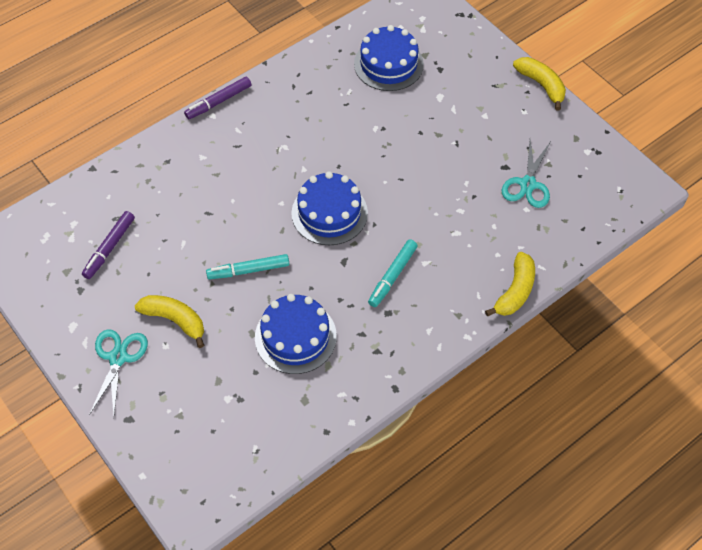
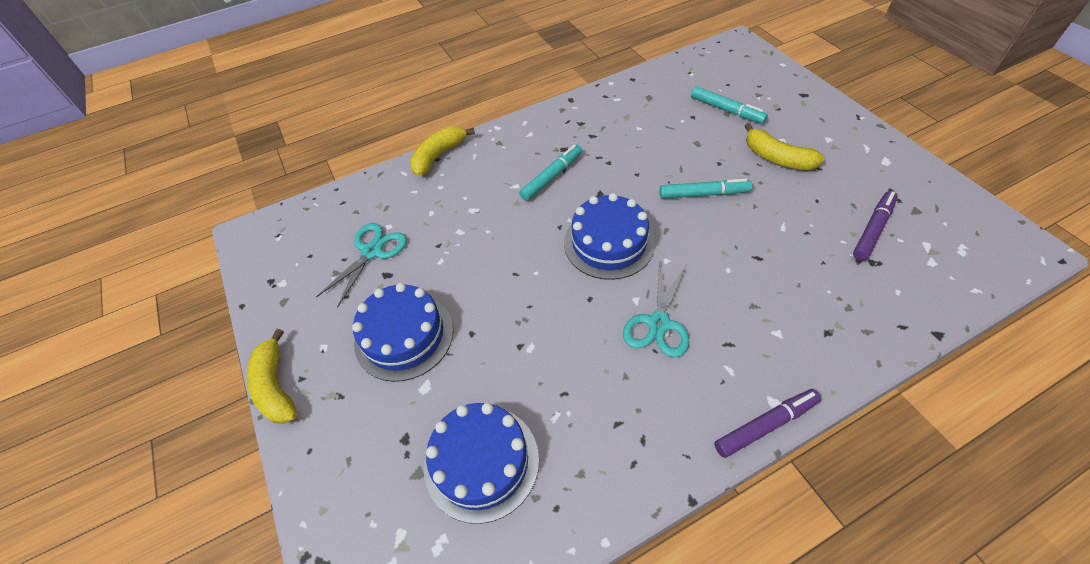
camera: 165 degrees left, 5 degrees down
turquoise scissors [89,329,148,416] -> turquoise scissors moved to [623,260,689,358]
blue cake [255,294,337,374] -> blue cake moved to [352,283,453,382]
none -> turquoise marker [691,86,768,124]

